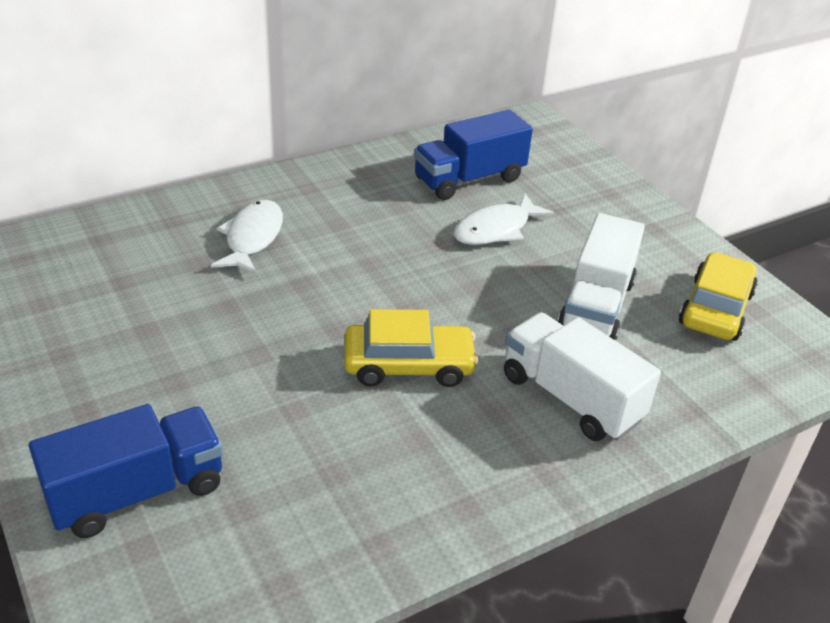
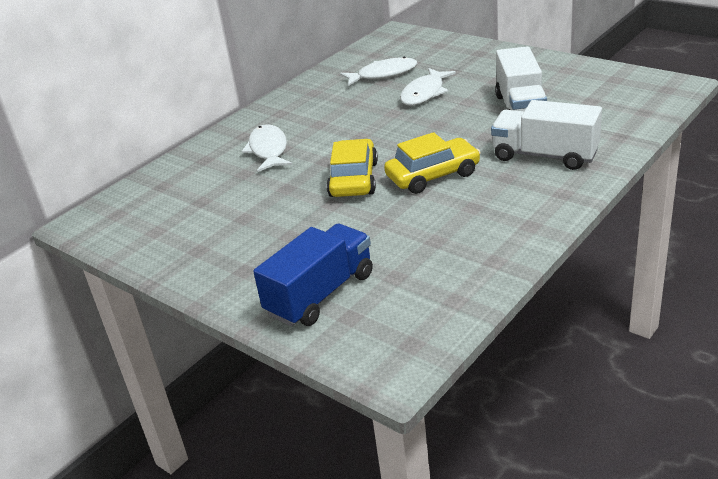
camera: 15 degrees left, 5 degrees down
blue truck [414,110,533,200] -> white fish [340,57,417,86]
yellow car [679,252,758,341] -> yellow car moved to [327,139,378,197]

